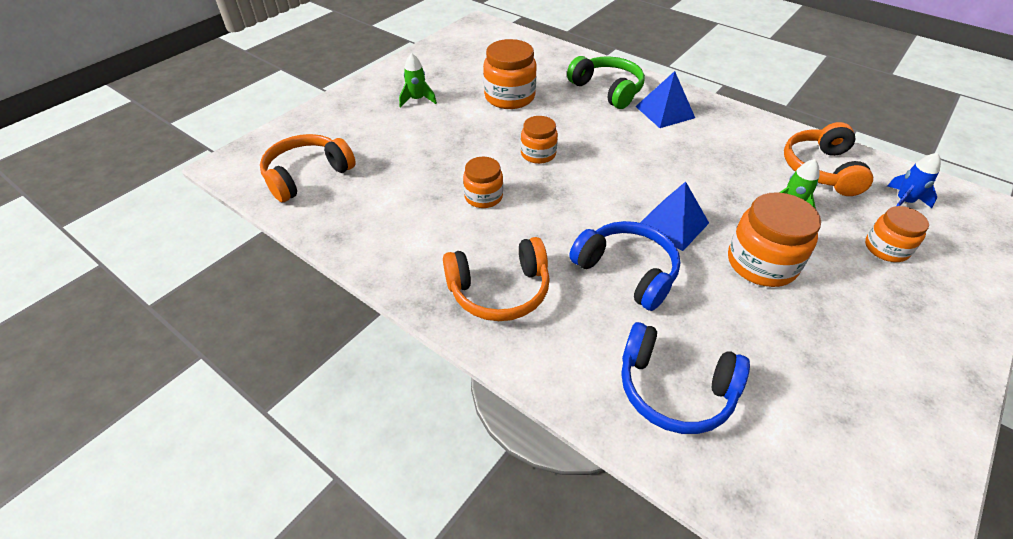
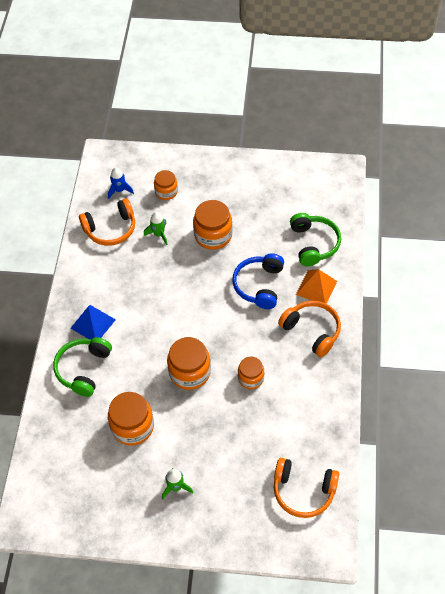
camera: 120 degrees left, 10 degrees up
orange jar [521,116,558,164] -> orange jar [167,337,211,390], size x1.61
blue headphones [621,322,750,434] -> green headphones [290,213,341,266]
blue pyramid [640,182,709,251] -> none
none -> orange pyramid [296,269,337,304]

